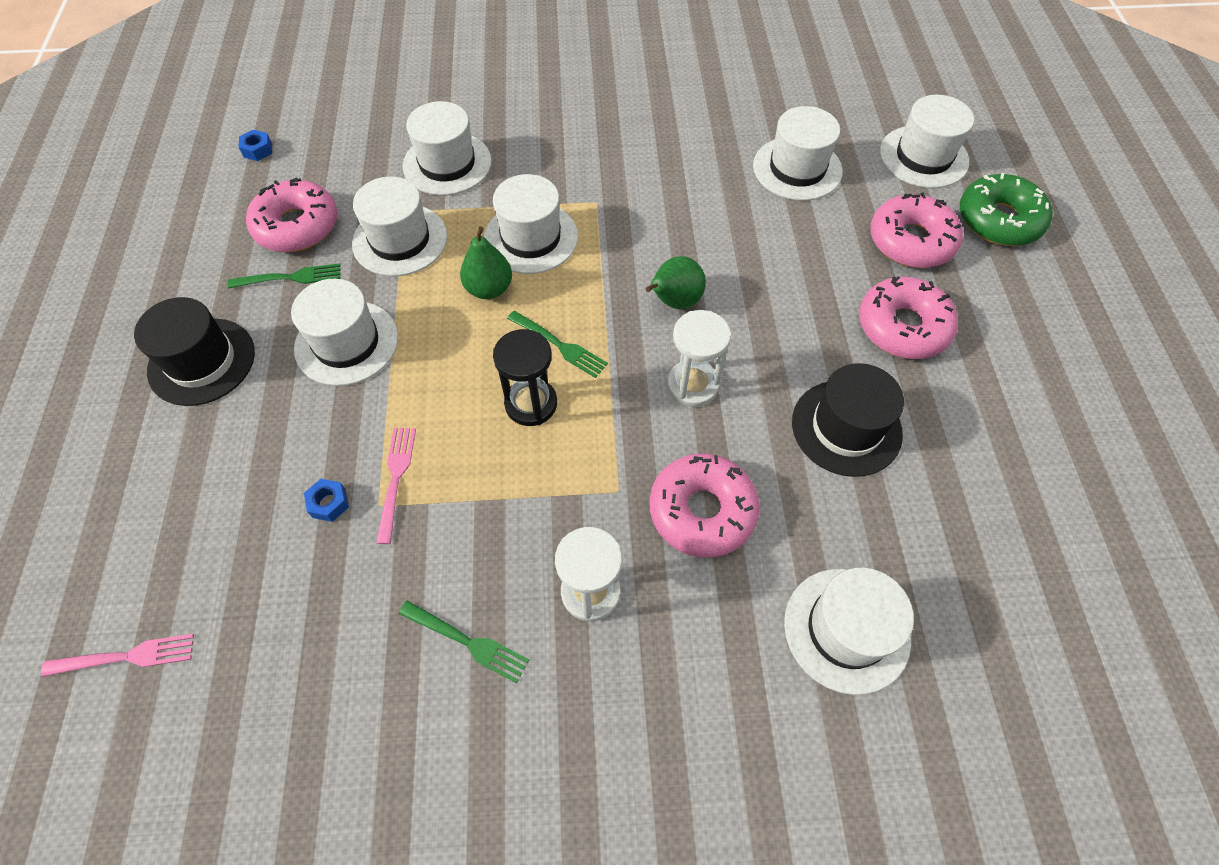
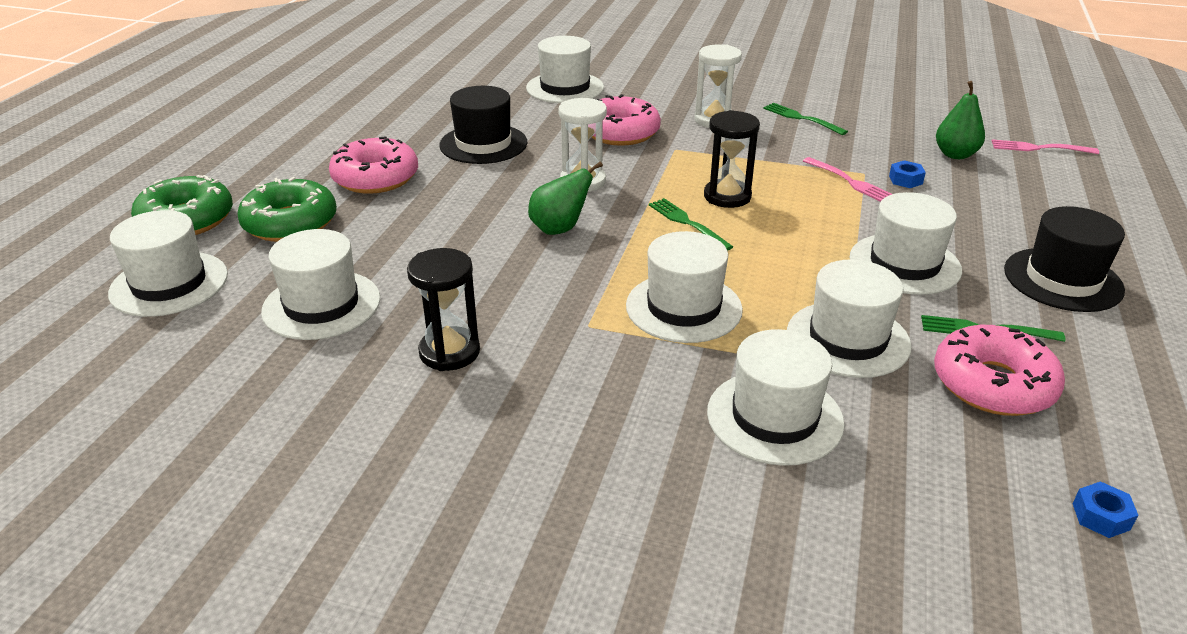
camera: 160 degrees left, 25 degrees down
pink fork [376,428,416,544] -> pink fork turned 60 degrees counterclockwise [803,157,892,202]
green pear [460,227,512,299] -> green pear moved to [936,81,985,159]
pink donut [870,192,963,268] -> green donut [237,177,337,242]
none -> black hourglass [407,248,480,371]

